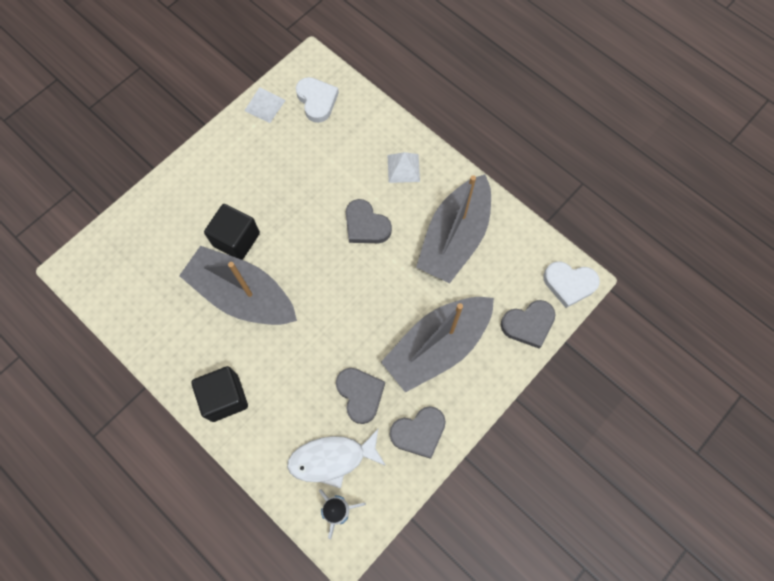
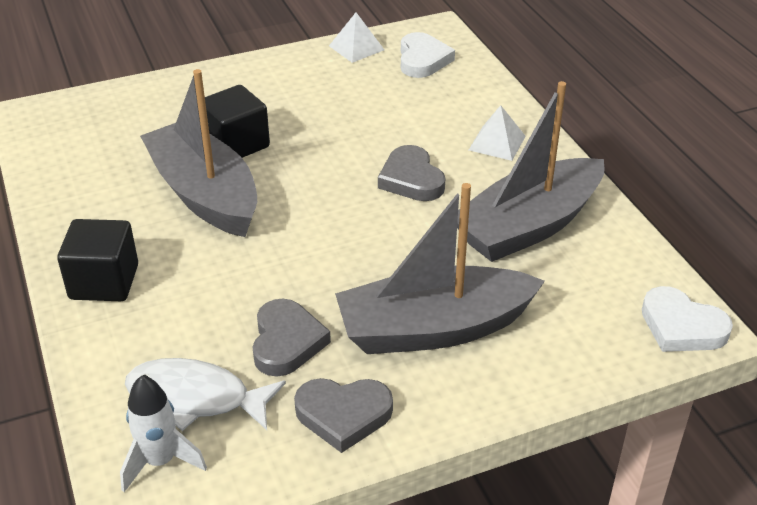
camera: 25 degrees right, 30 degrees down
grey heart [501,300,556,349] -> none

